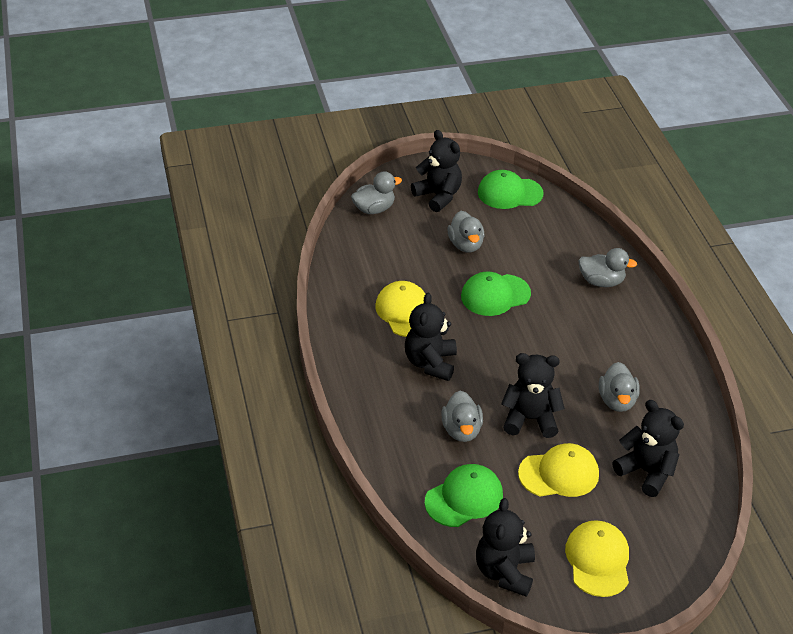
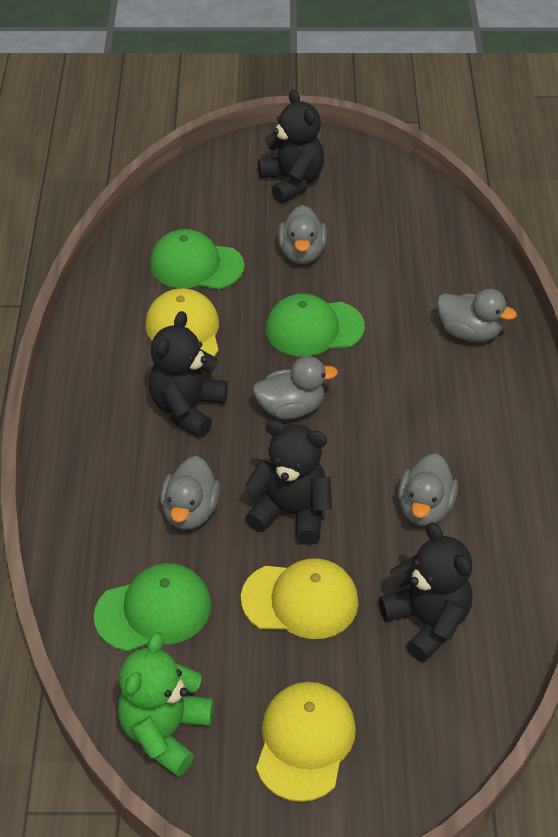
camera: 15 degrees right, 5 degrees up
grey duck [351,171,402,214] -> grey duck moved to [253,356,338,419]
black teddy bear [476,498,535,597] -> green teddy bear [118,632,214,777]
green cap [478,170,543,209] -> green cap moved to [150,229,244,289]

